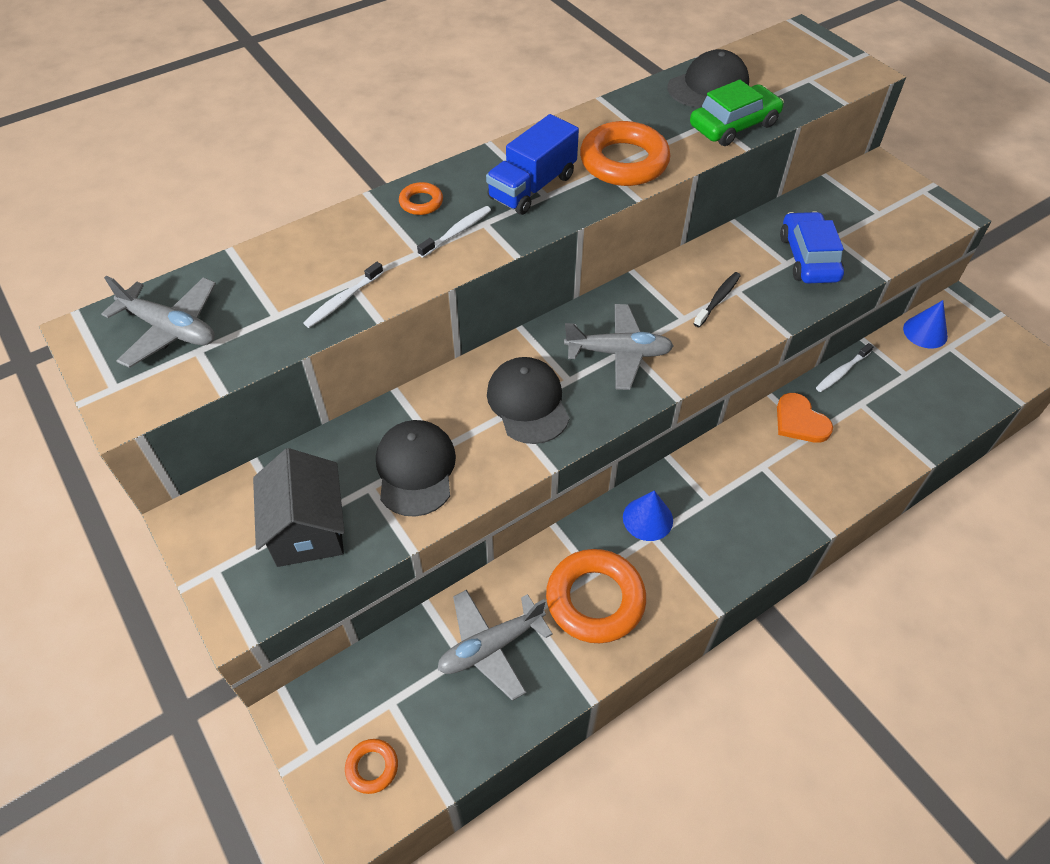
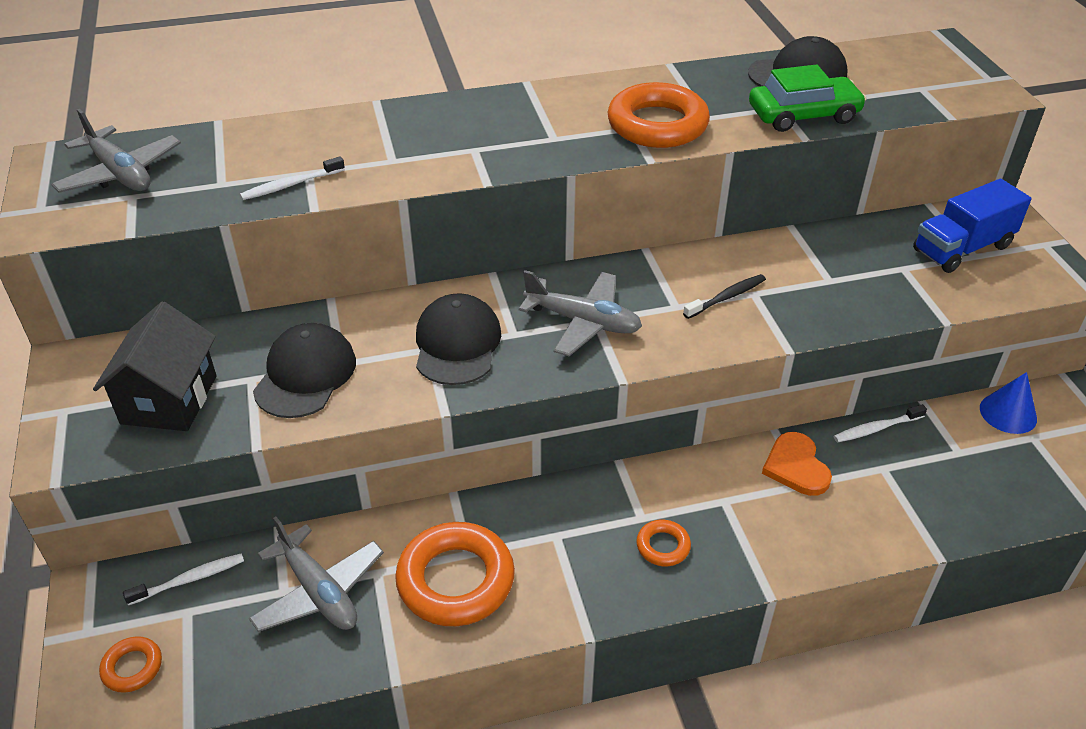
camera: 20 degrees right, 10 degrees down
orange ring [399,182,443,215] -> orange ring moved to [636,520,691,566]
white toothbrush [417,206,491,258] -> white toothbrush moved to [123,553,244,605]
grey plane [437,590,553,701] -> grey plane turned 120 degrees counterclockwise [249,516,384,632]
blue truck [486,114,579,215] -> blue truck moved to [913,179,1031,273]
blue cone [623,491,673,541] -> none
blue car [780,211,844,283] -> none

